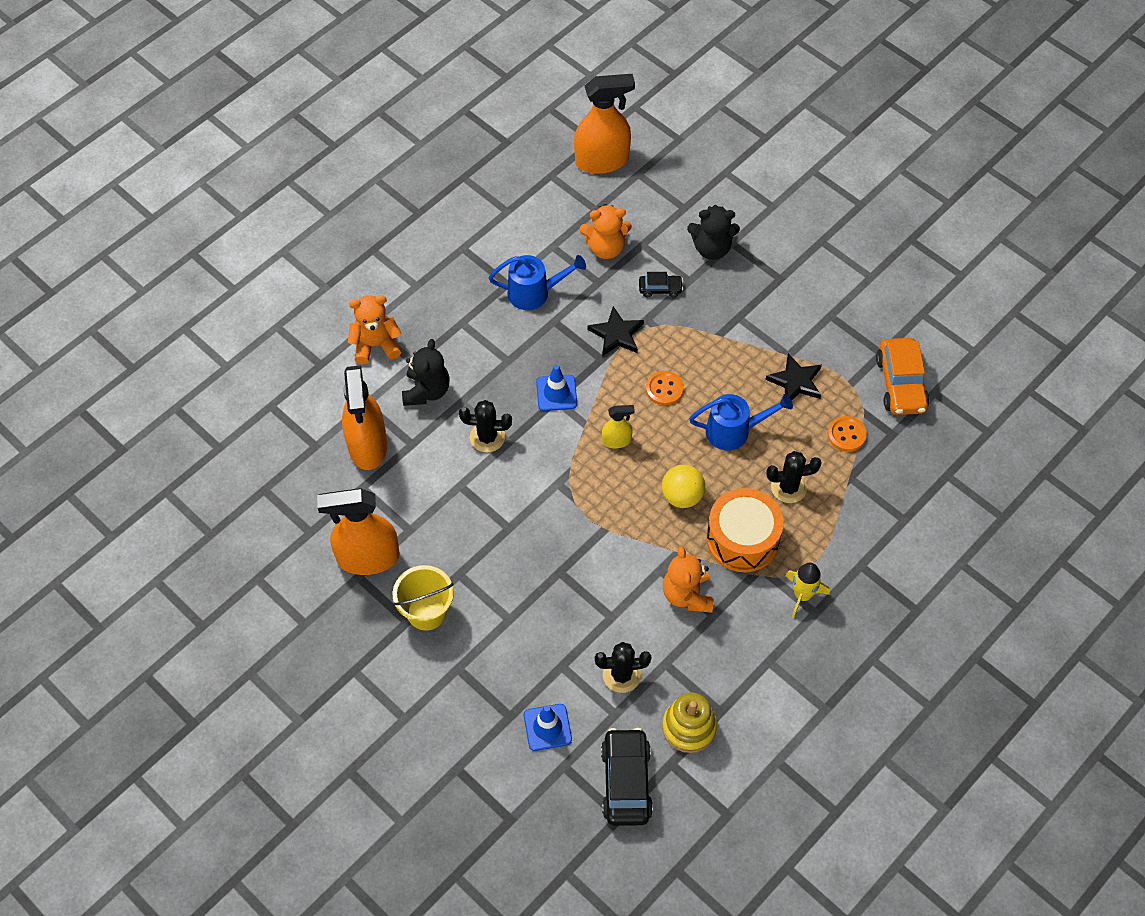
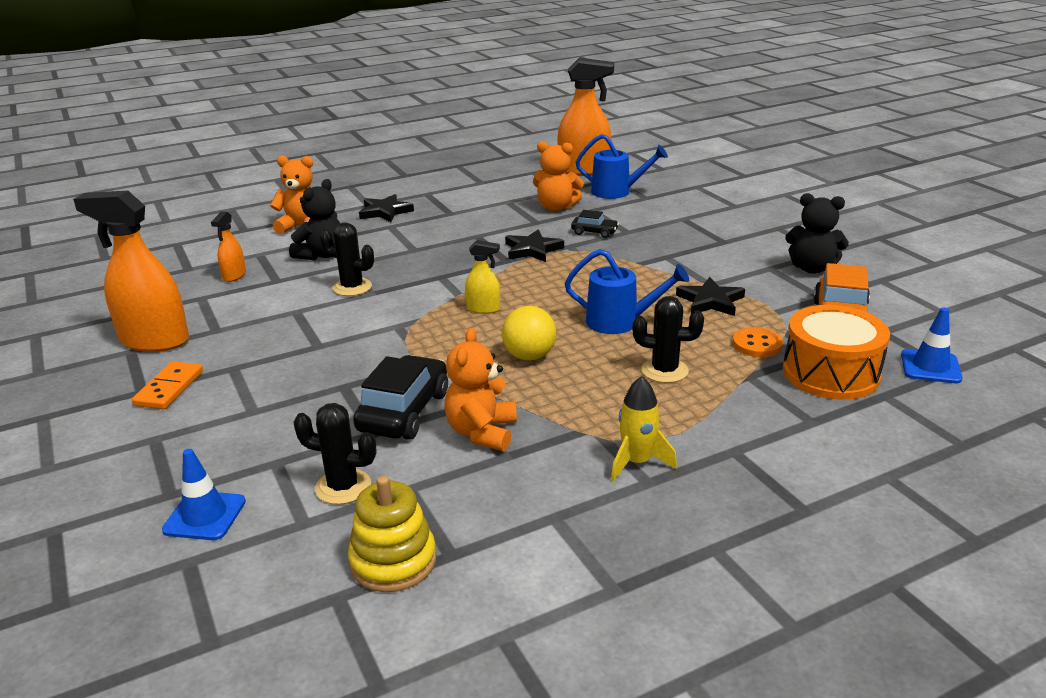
camera: 20 degrees right, 30 degrees down
orange spray bottle [342,365,387,470] -> orange spray bottle [211,211,246,282], size x0.49
yellow bucket [393,565,454,631] -> orange domino [132,361,203,409]
blue watering can [489,255,586,310] -> blue watering can moved to [576,134,668,199]
blue traffic cone [536,365,577,411] -> blue traffic cone moved to [901,307,963,383]
black car [601,728,653,826] -> black car moved to [353,355,448,440]
orange button [646,371,684,406] -> none
black teddy bear [687,205,740,260] -> black teddy bear moved to [785,193,849,274]
orange drum [706,488,784,572] -> orange drum moved to [783,305,890,400]
none -> black star [359,194,414,222]

